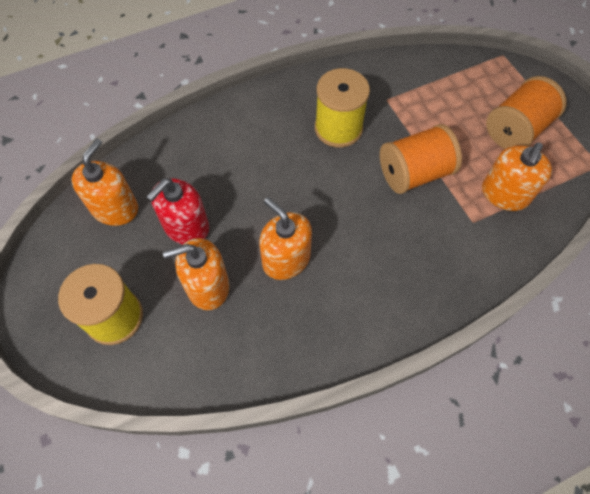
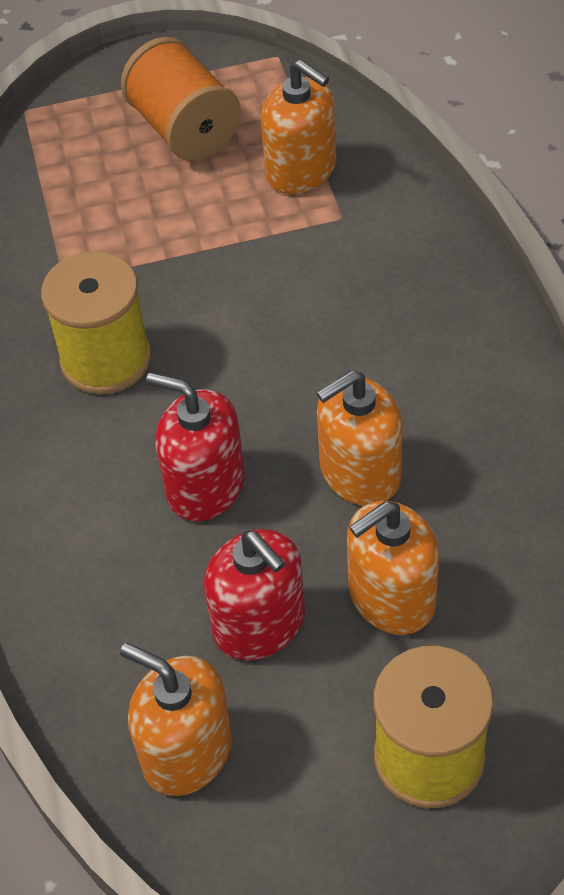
camera: 75 degrees left, 10 degrees down
orange soap dispenser [163,238,229,310] -> orange soap dispenser turned 60 degrees clockwise [347,501,439,635]
orange spool [380,124,462,194] -> none
none -> red soap dispenser [146,373,245,521]

